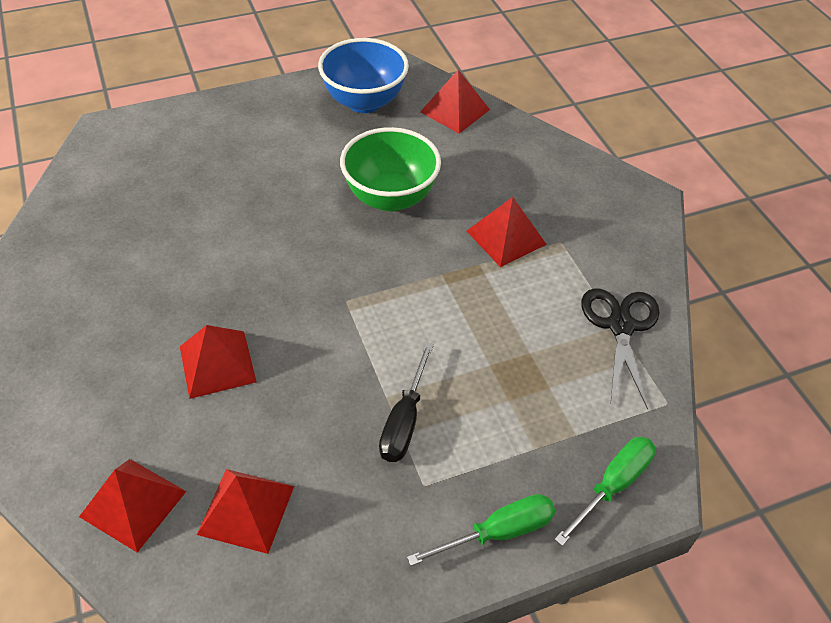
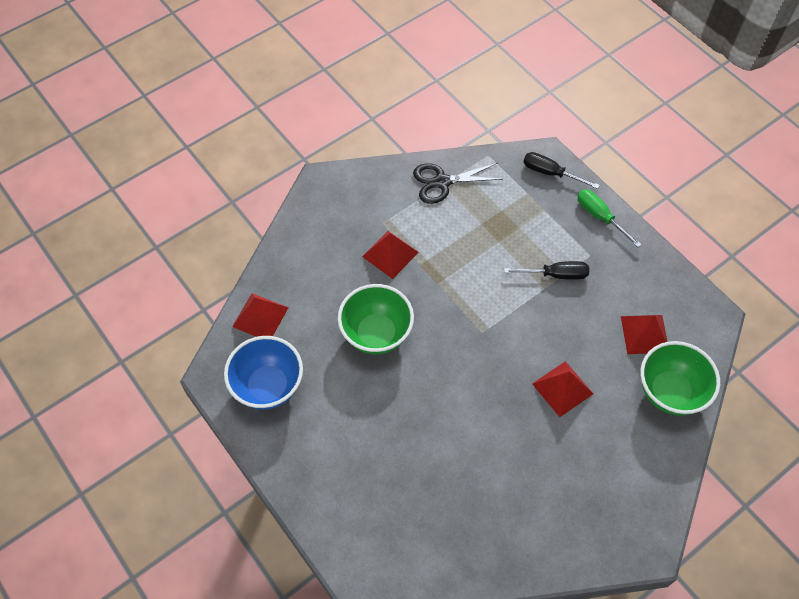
camera: 105 degrees left, 10 degrees up
red pyramid [79,459,187,552] -> green bowl [640,341,720,416]
green screwdriver [554,437,656,546] -> black screwdriver [523,152,600,189]

